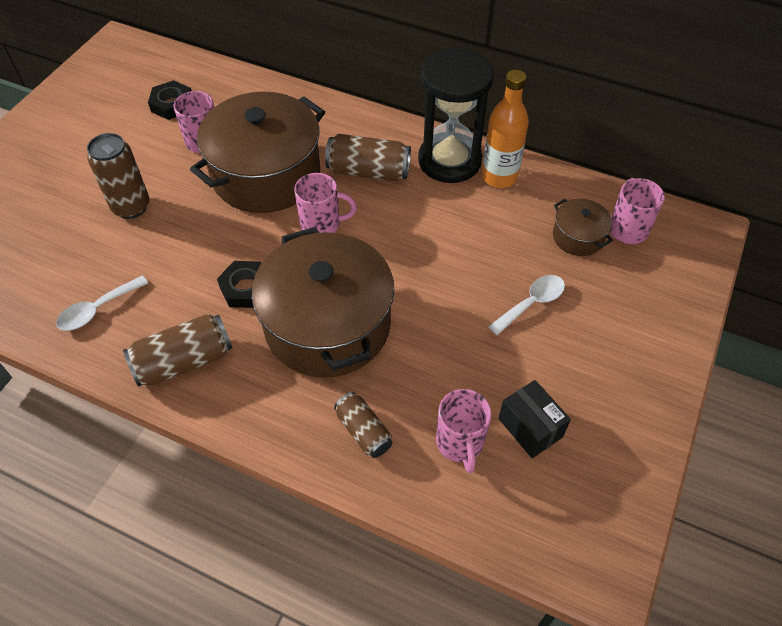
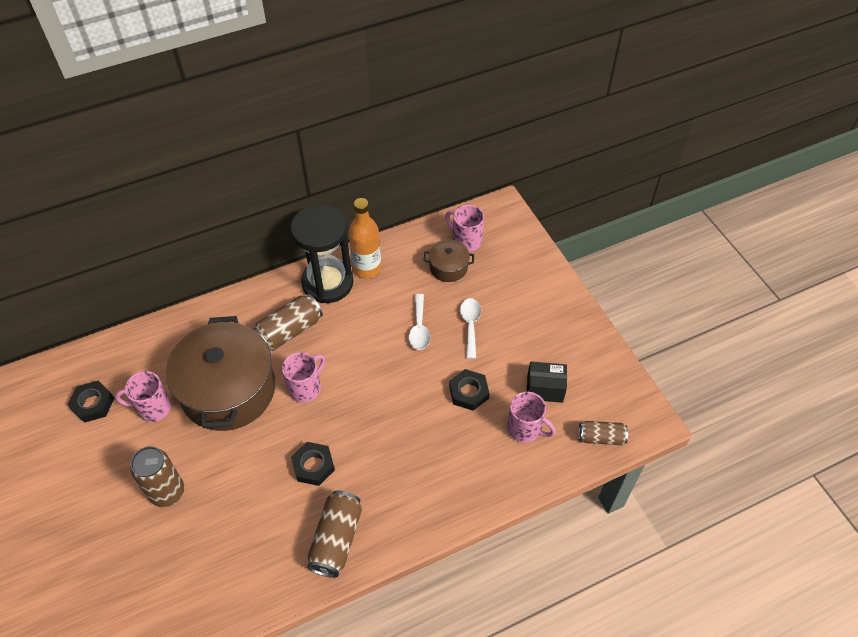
camera: 50 degrees left, 0 degrees up
white spoon [56,276,148,331] -> white spoon moved to [409,294,430,350]
brown pot [252,227,394,378] -> none
brown can [334,392,393,458] -> brown can moved to [578,421,628,445]
none -> black nut [449,369,490,411]

